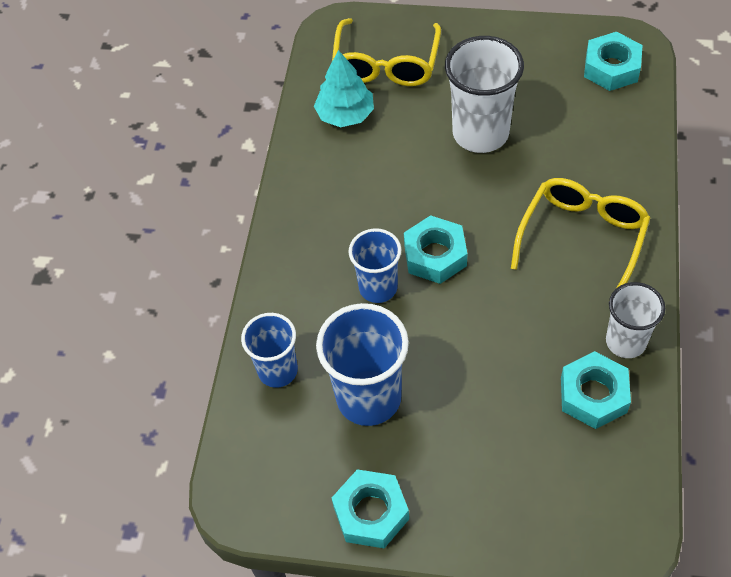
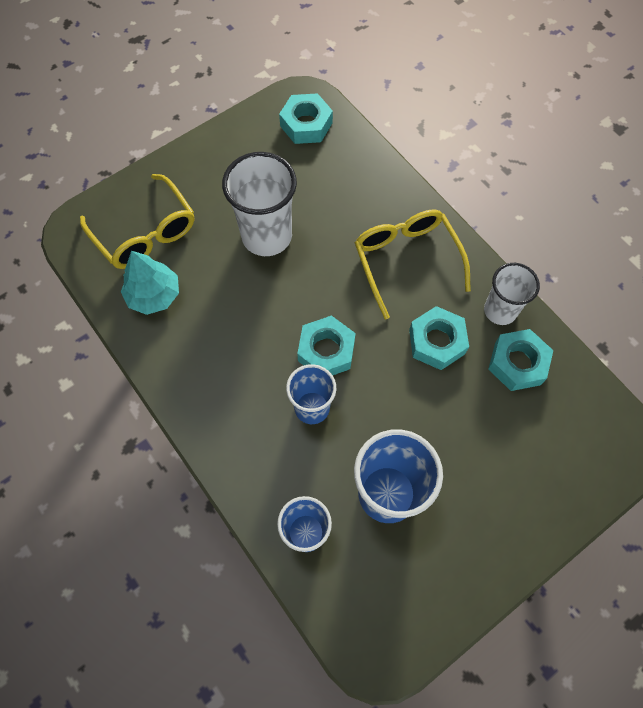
camera: 50 degrees left, 10 degrees up
turquoise nut [332,469,409,548] -> turquoise nut moved to [409,306,469,370]

